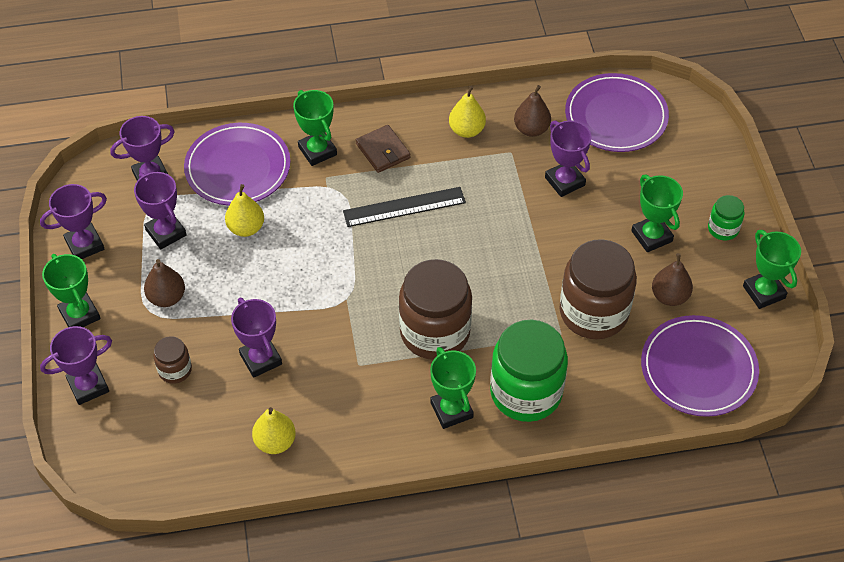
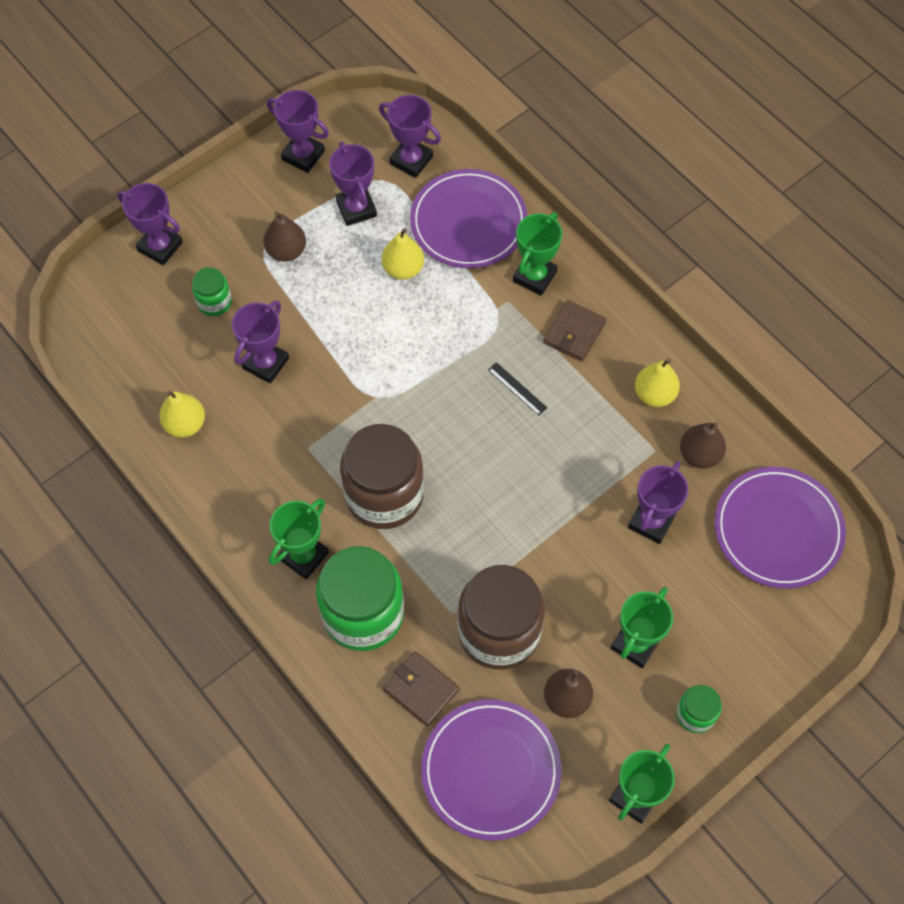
camera: 60 degrees right, 10 degrees up
green trophy [42,254,101,327] -> none
purple trophy [134,172,187,249] -> purple trophy turned 45 degrees counterclockwise [329,142,377,226]
brown jar [153,336,192,384] -> green jar [192,267,232,316]
black ruler [343,187,466,227] -> black ruler [488,362,547,415], size x0.51
none -> brown wallet [383,652,459,726]

